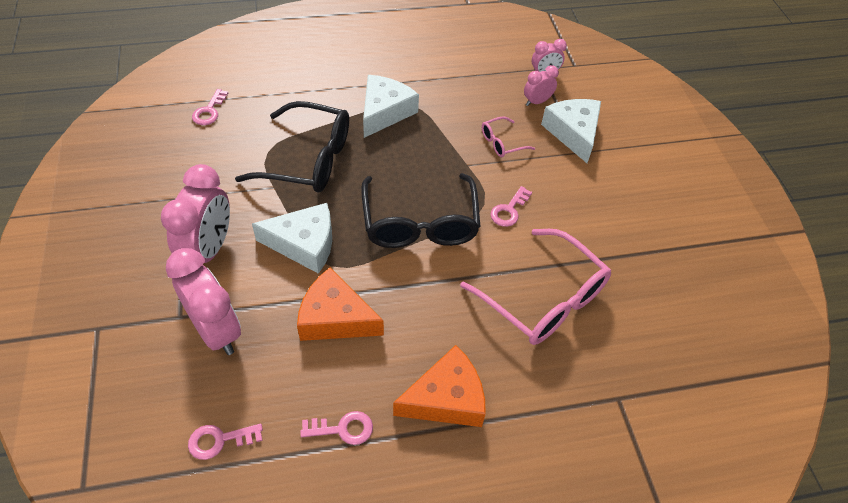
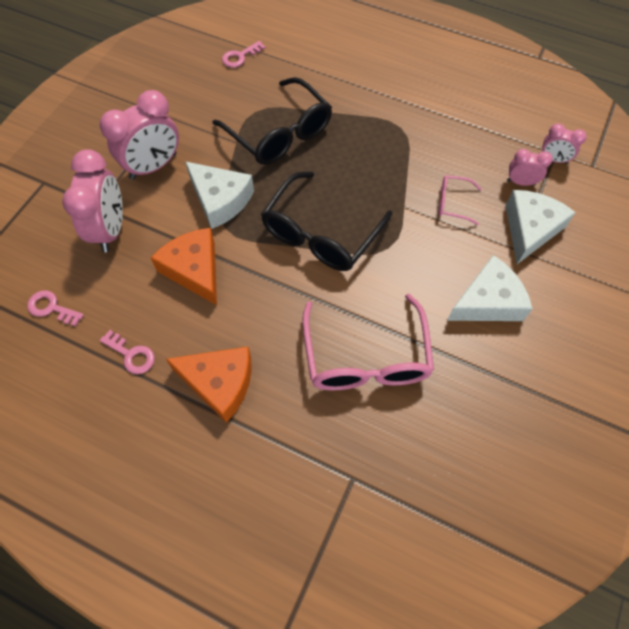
camera: 40 degrees right, 10 degrees up
white cheese [363,75,419,138] -> white cheese moved to [447,255,533,321]
pink key [490,186,532,227] -> none

